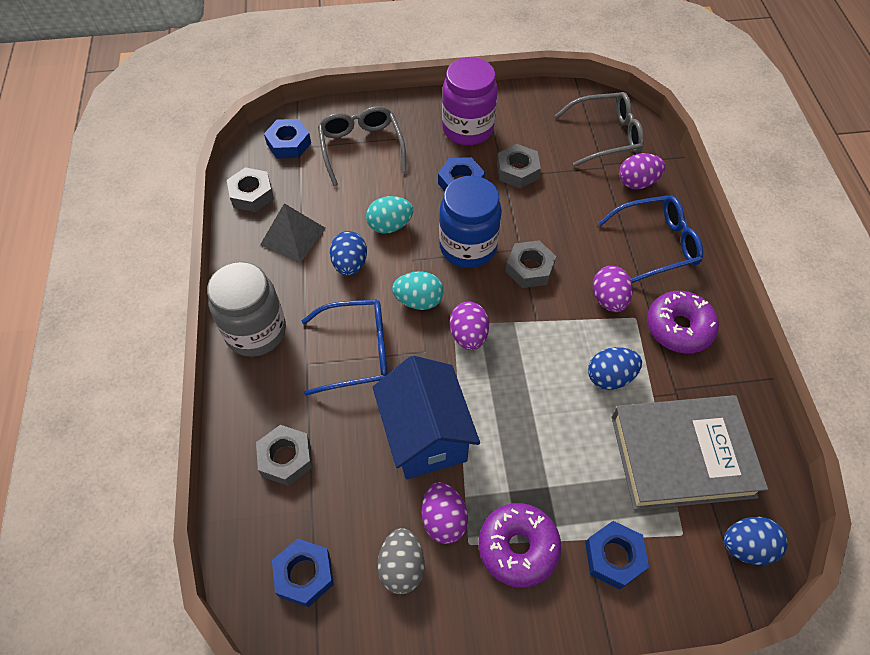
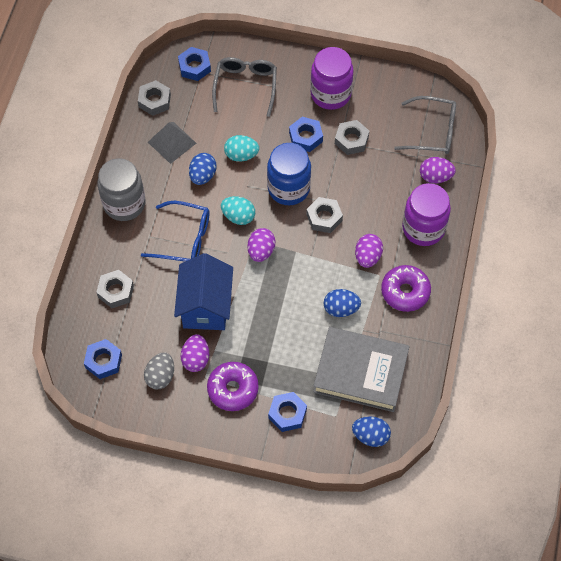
camera: 20 degrees right, 5 degrees up
blue glasses [598,195,703,283] -> purple jar [402,183,451,246]

